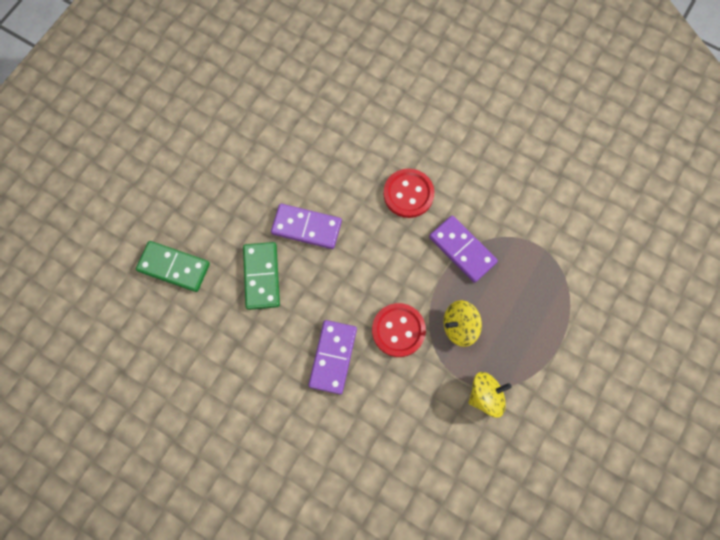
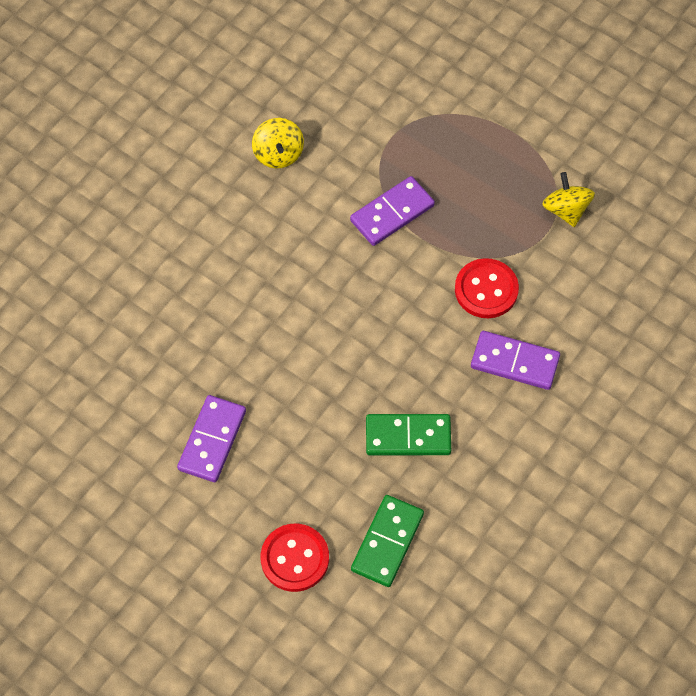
camera: 85 degrees left, 10 degrees down
purple domino [271,204,342,249] -> purple domino moved to [177,395,246,482]
red button [384,168,434,218] -> red button moved to [261,524,329,592]
yellow spinning top [443,300,482,347] -> yellow spinning top moved to [252,118,304,168]

